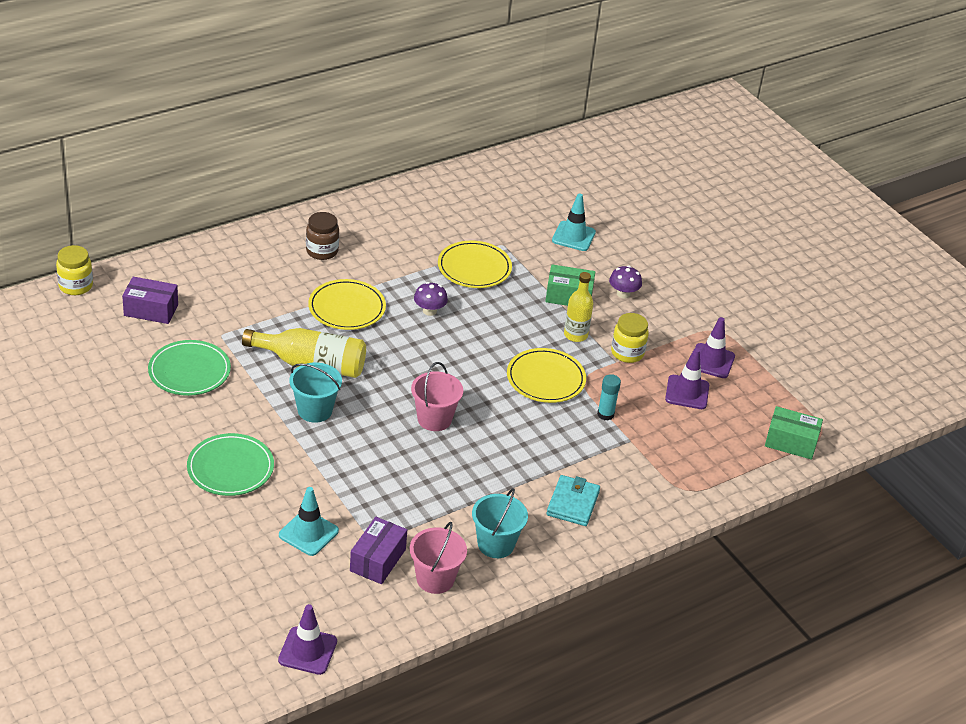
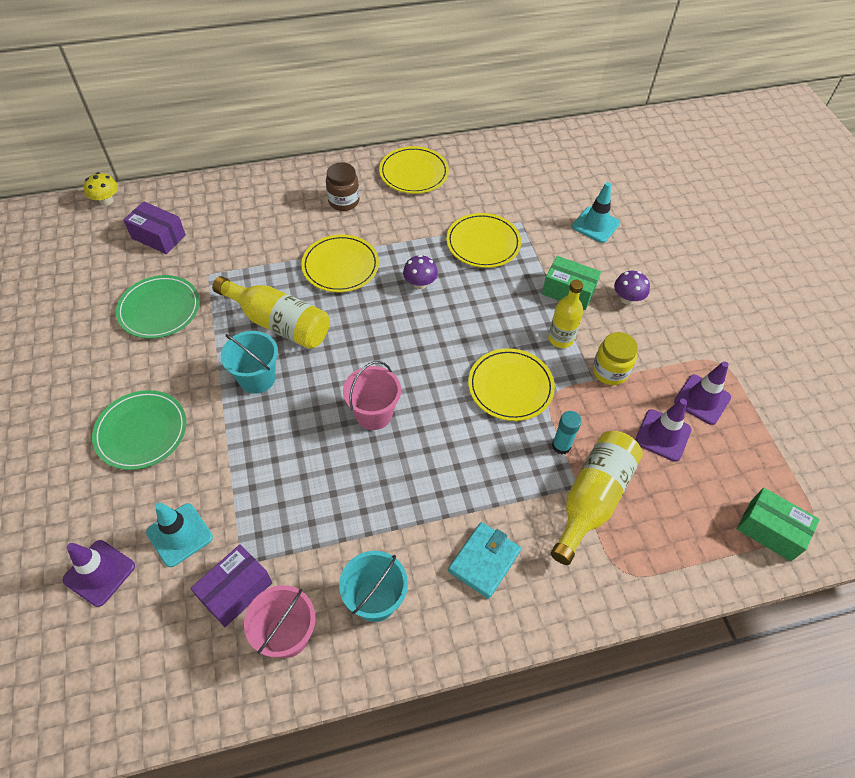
camera: 20 degrees right, 15 degrees up
yellow jar [56,245,93,295] -> yellow mushroom [84,172,118,206]
purple traffic cone [278,604,337,675] -> purple traffic cone moved to [62,540,135,607]
none -> yellow plate [379,146,449,194]
none -> yellow bottle [551,431,643,565]

